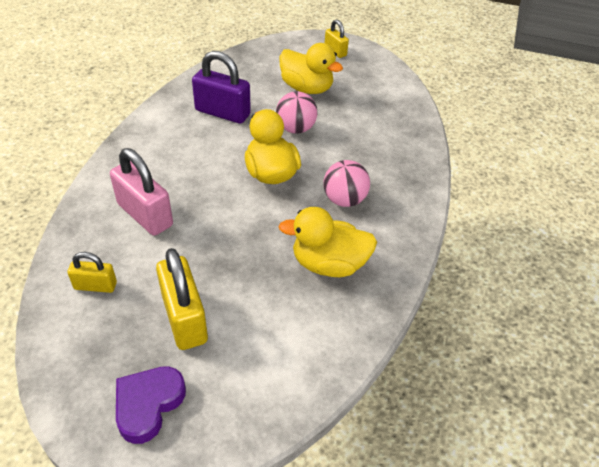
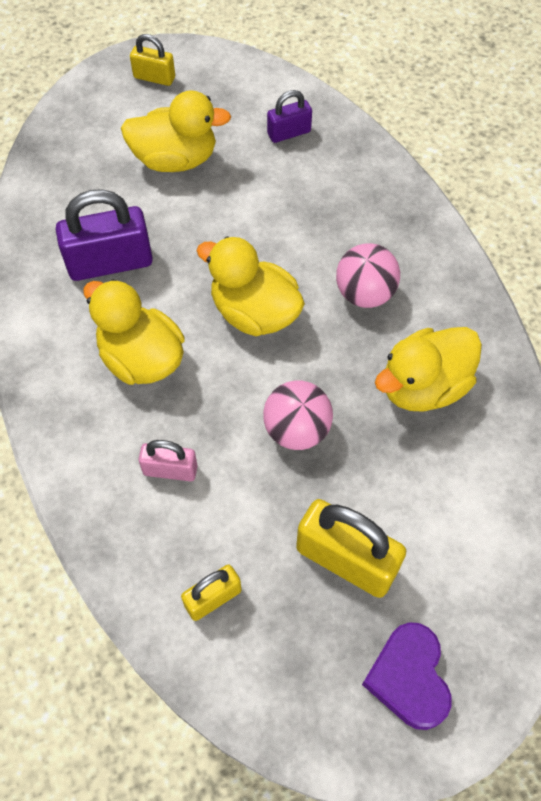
camera: 35 degrees left, 15 degrees up
pink padlock [110,148,173,236] -> pink padlock [139,440,198,481], size x0.56
pink ball [276,91,317,134] -> pink ball moved to [263,381,333,450]
none -> yellow duck [83,279,185,385]
none -> purple padlock [267,90,312,143]

